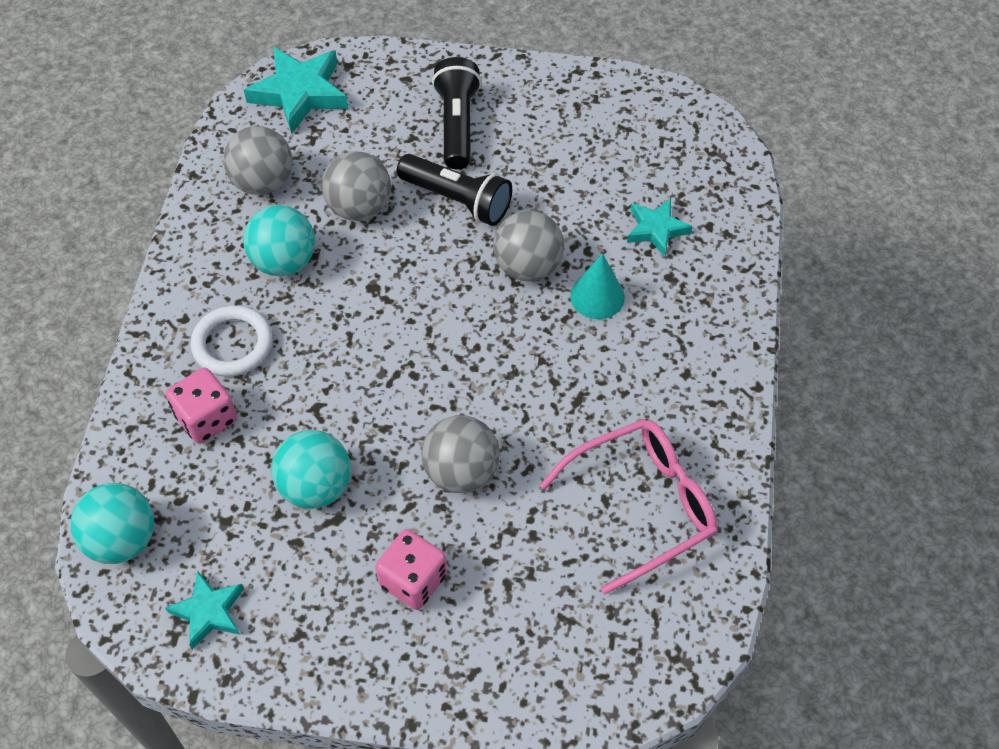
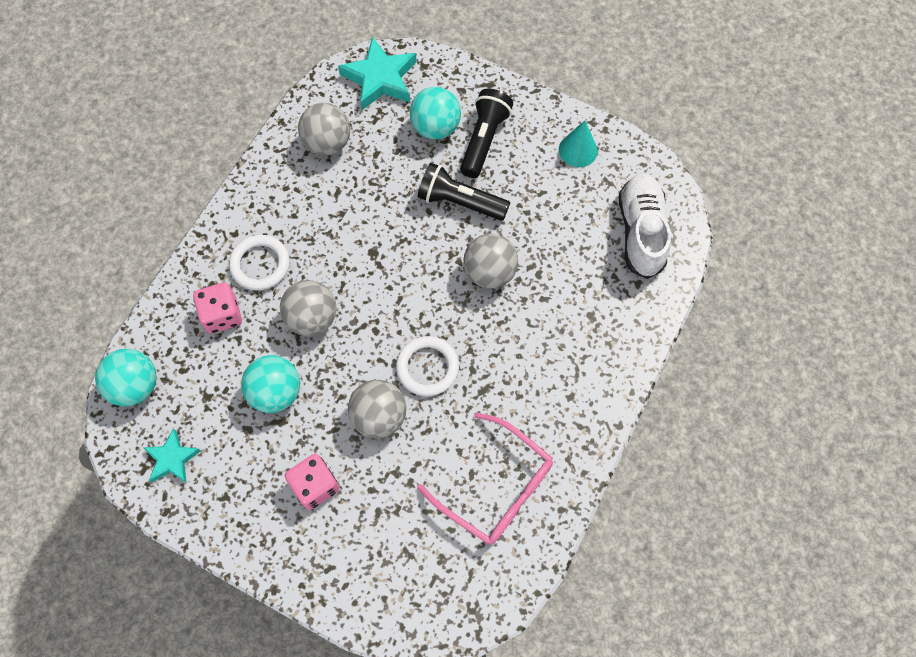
camera: 20 degrees right, 10 degrees up
turquoise ball [243,205,315,276] -> turquoise ball moved to [410,87,461,139]
grey ball [322,151,391,221] -> grey ball moved to [280,280,336,336]
black flashlight [397,154,512,226] -> black flashlight turned 150 degrees clockwise [418,163,510,221]
pink glasses [540,419,718,595] -> pink glasses turned 45 degrees clockwise [417,412,553,545]
turquoise cone [570,253,625,319] -> turquoise cone moved to [559,121,598,167]
turquoise star [627,198,693,257] -> none
none -> white ring [396,336,459,396]
none -> white shoe [619,173,671,279]

